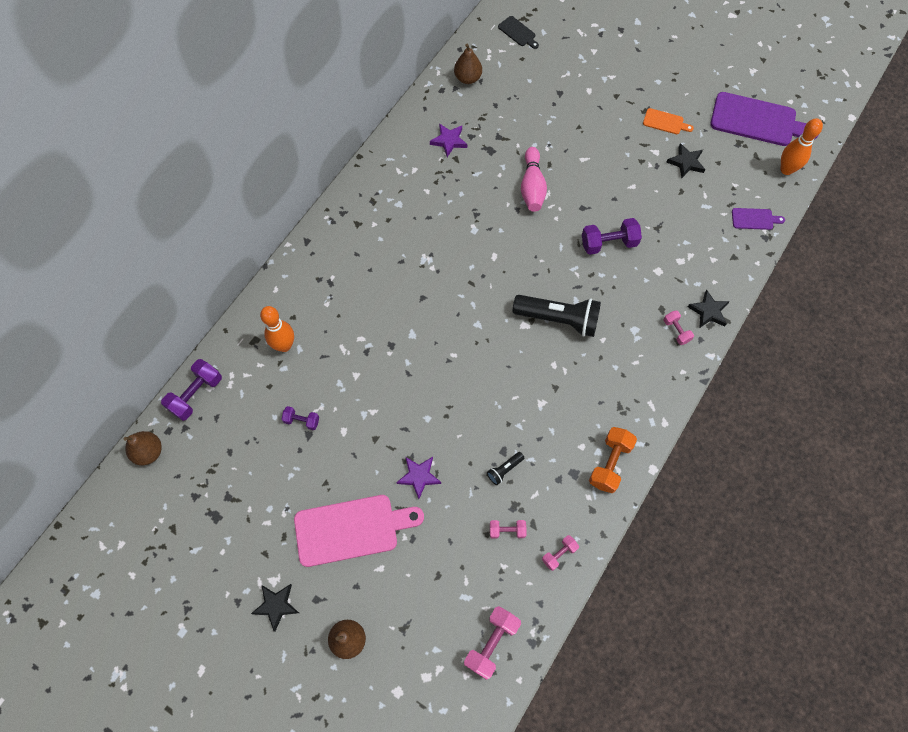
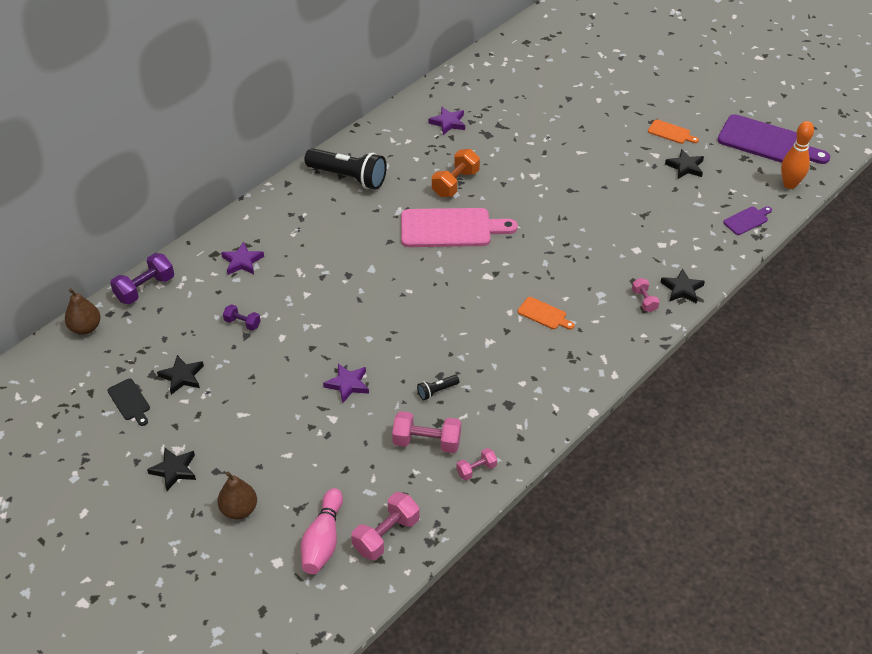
camera: 10 degrees right, 20 degrees down
orange bowling pin [260,306,294,352] -> purple star [221,242,264,275]
pink cutting board [294,495,424,567] -> pink cutting board moved to [401,208,518,247]
brown pear [454,44,482,84] -> none
pink dumbbell [490,520,526,538] -> pink dumbbell [392,411,461,453], size x1.73
black cutting board [498,16,539,49] -> black cutting board moved to [107,379,150,426]
black flashlight [513,295,601,337] -> black flashlight moved to [305,148,387,190]
pink bowling pin [521,147,547,212] -> pink bowling pin moved to [301,488,343,574]
purple dumbbell [582,218,642,255] -> none
orange dumbbell [589,427,637,493] -> orange dumbbell moved to [432,149,480,197]
purple cutting board [732,208,785,230] -> purple cutting board turned 45 degrees counterclockwise [723,206,772,235]
none -> black star [157,355,204,395]
none -> orange cutting board [518,297,575,330]

